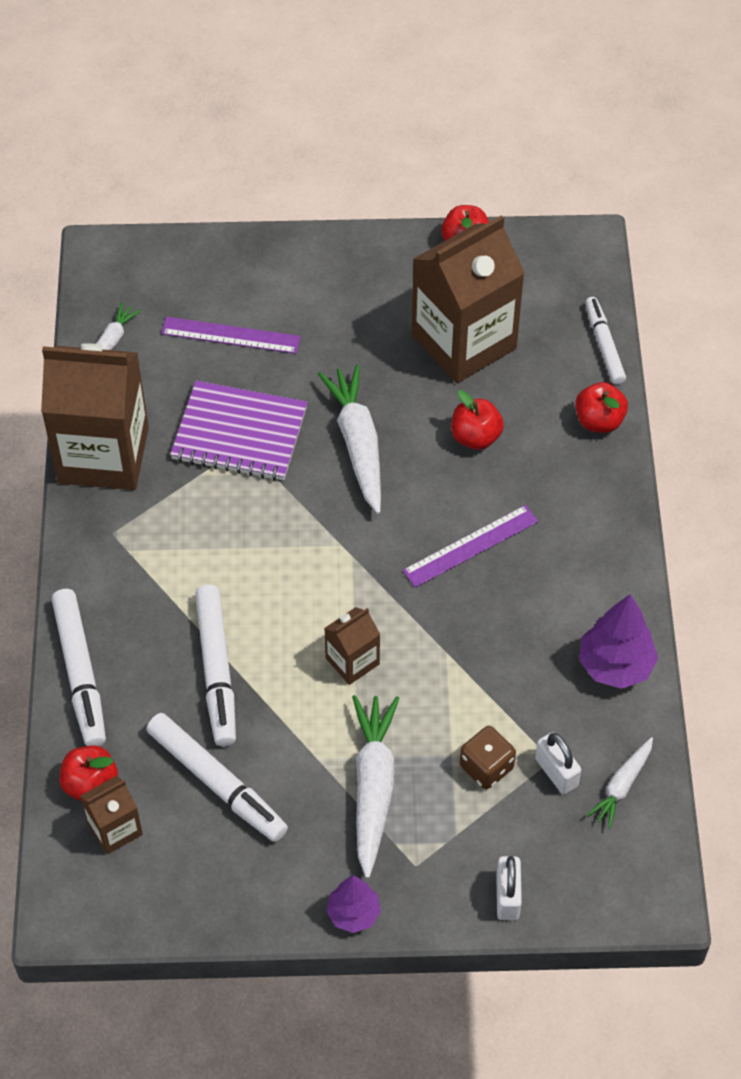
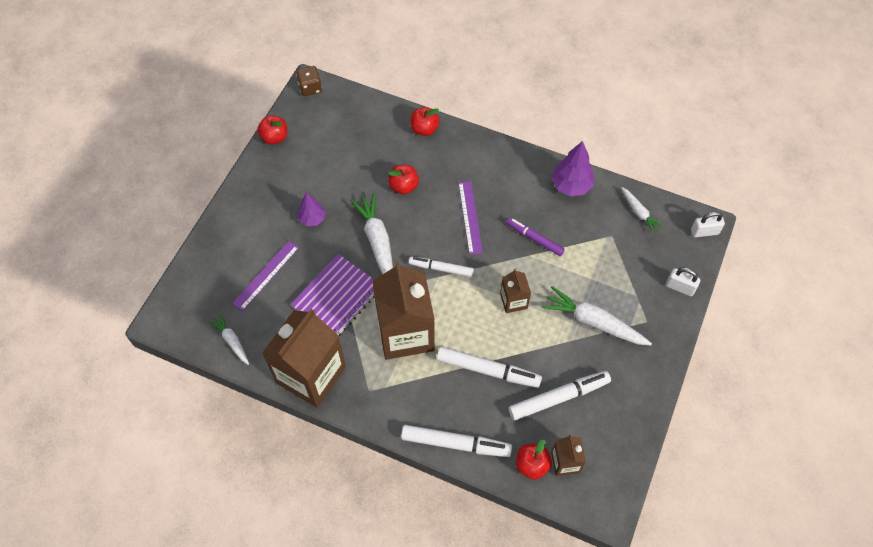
camera: 65 degrees left, 5 degrees up
white carrot [318,365,381,514] -> white carrot turned 60 degrees clockwise [350,193,393,274]
purple tree [326,875,381,933] -> purple tree moved to [298,192,326,226]
brown carton [412,215,525,383] -> brown carton moved to [372,261,435,360]
brown dice [460,726,516,789] -> brown dice moved to [296,66,322,96]
white padlock [535,732,581,794] -> white padlock moved to [691,212,725,237]
white marker [585,297,626,385] -> white marker moved to [409,257,474,277]
none -> purple marker [507,218,565,256]

